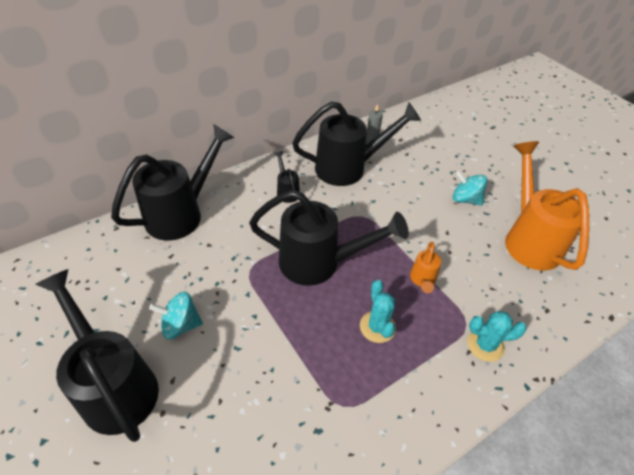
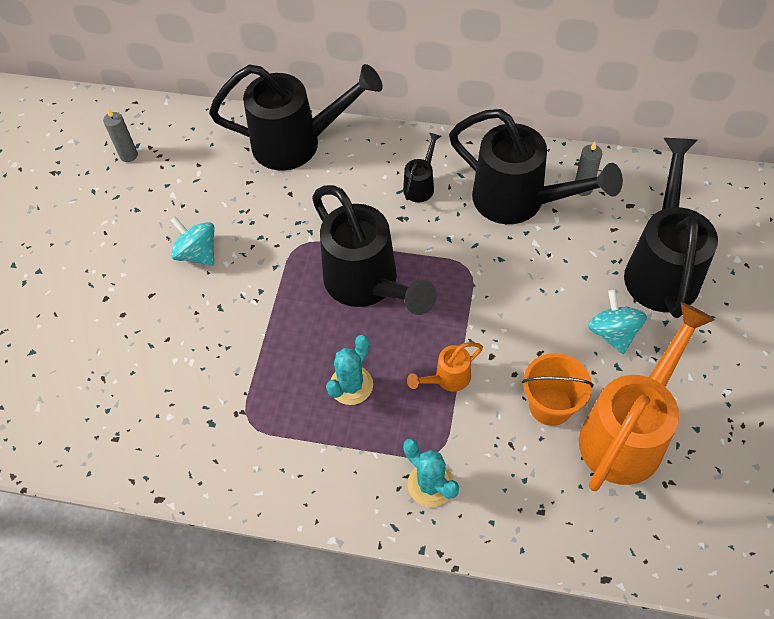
camera: 50 degrees right, 10 degrees up
black watering can [35,269,159,442] -> black watering can moved to [624,138,718,318]
none -> grey candle [103,109,138,162]
none -> orange bucket [522,353,593,426]

